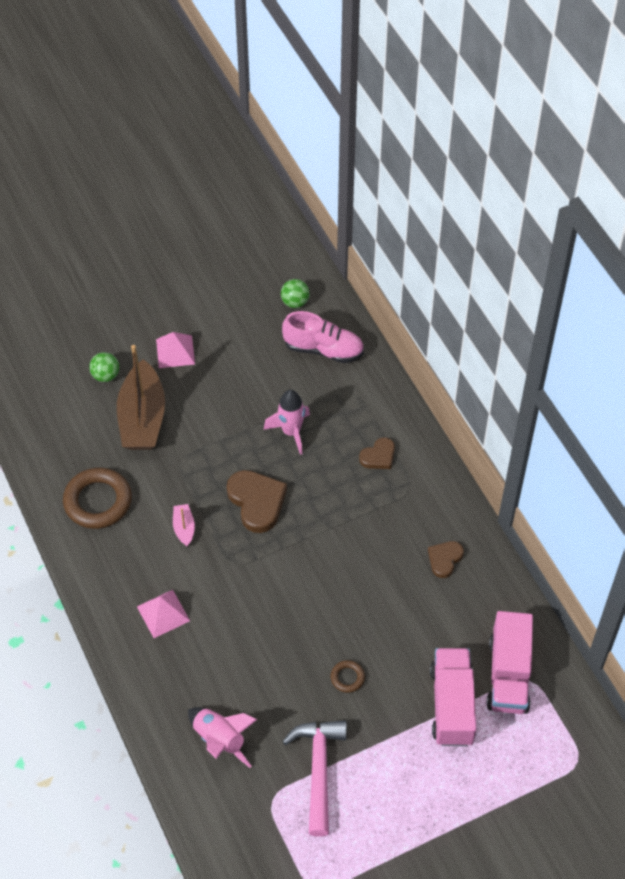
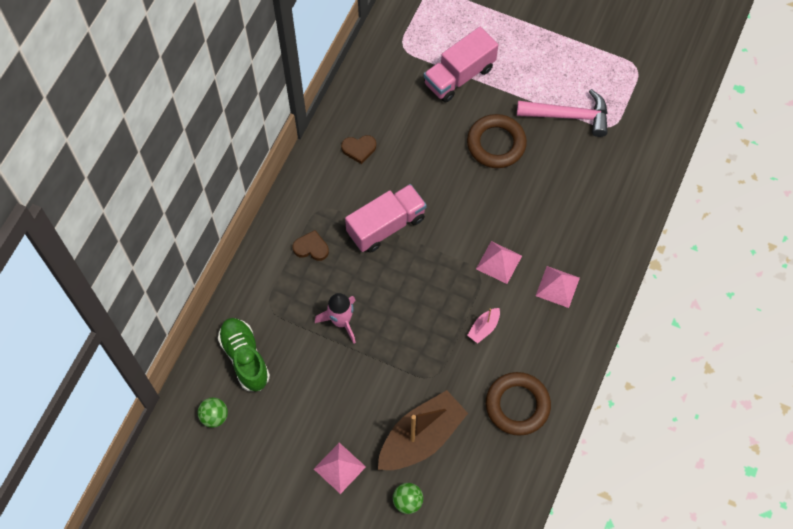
camera: 130 degrees left, 10 degrees up
pink rocket [188,707,257,768] -> none
brown heart [227,470,287,533] -> none
pink shoe [282,311,364,363] -> green shoe [218,318,270,391]
pink hammer [282,721,347,837] -> pink hammer turned 135 degrees counterclockwise [517,89,608,137]
brown ring [331,660,365,693] -> brown ring [467,114,527,168], size x2.13
pink truck [486,611,533,714] -> pink truck moved to [345,184,427,253]
none -> pink pyramid [476,241,522,284]

